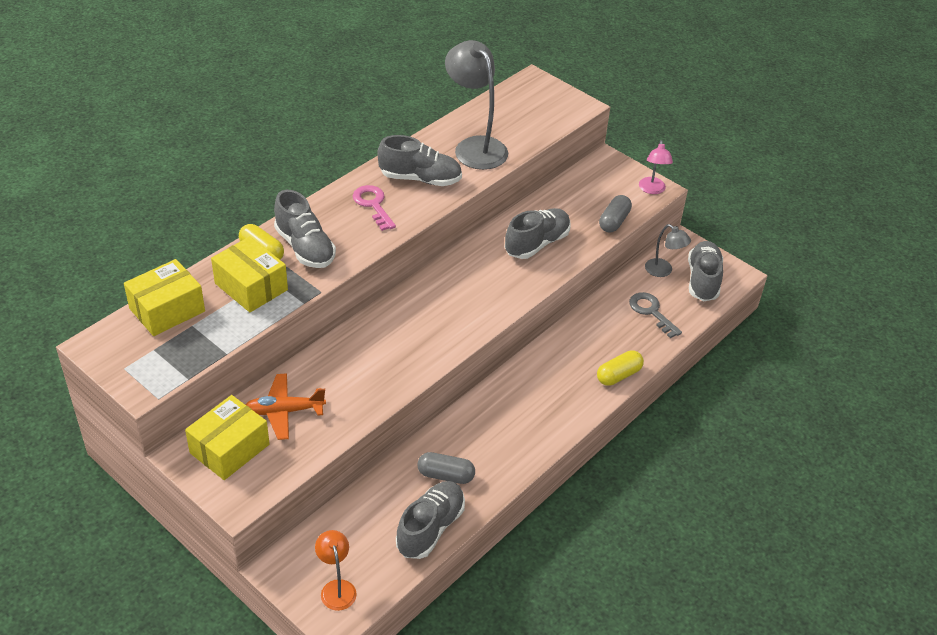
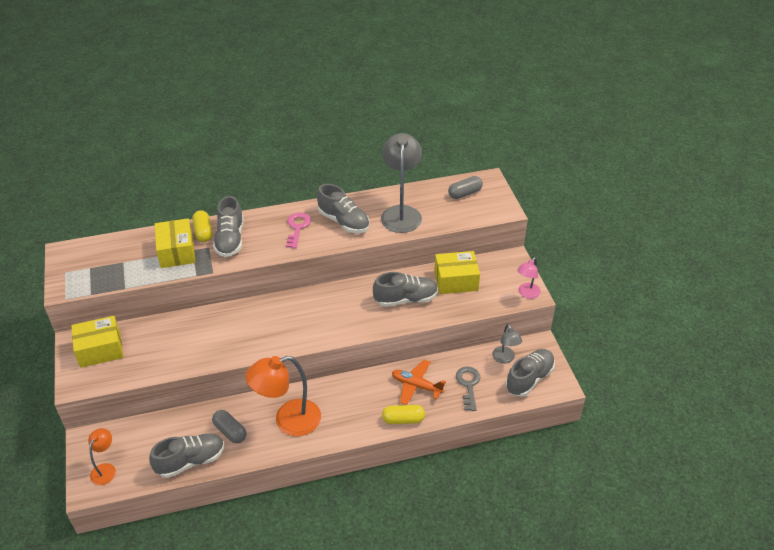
camera: 35 degrees right, 0 degrees up
yellow box [124,259,205,336] -> yellow box moved to [434,251,480,294]
orange plane [246,373,326,440] -> orange plane moved to [392,360,446,405]
grey capsule [599,195,632,233] -> grey capsule moved to [448,176,483,199]
none -> orange lamp [245,356,321,436]

